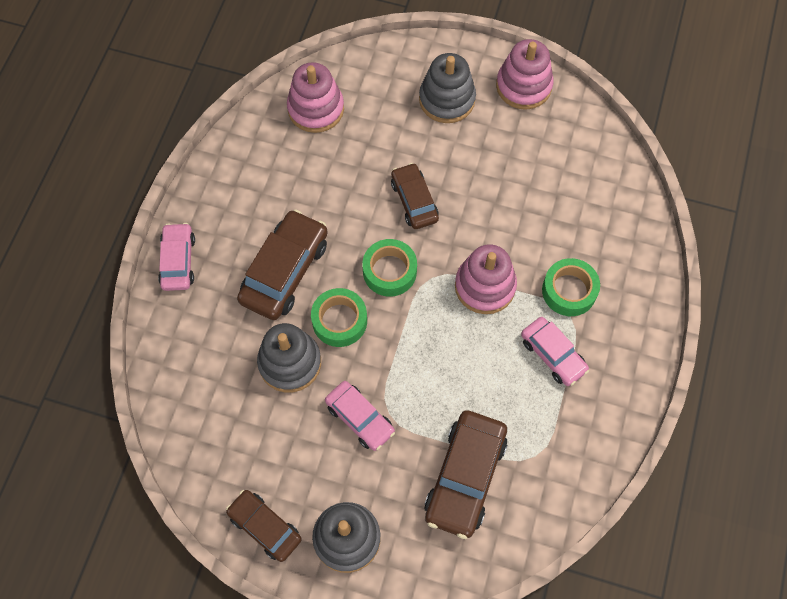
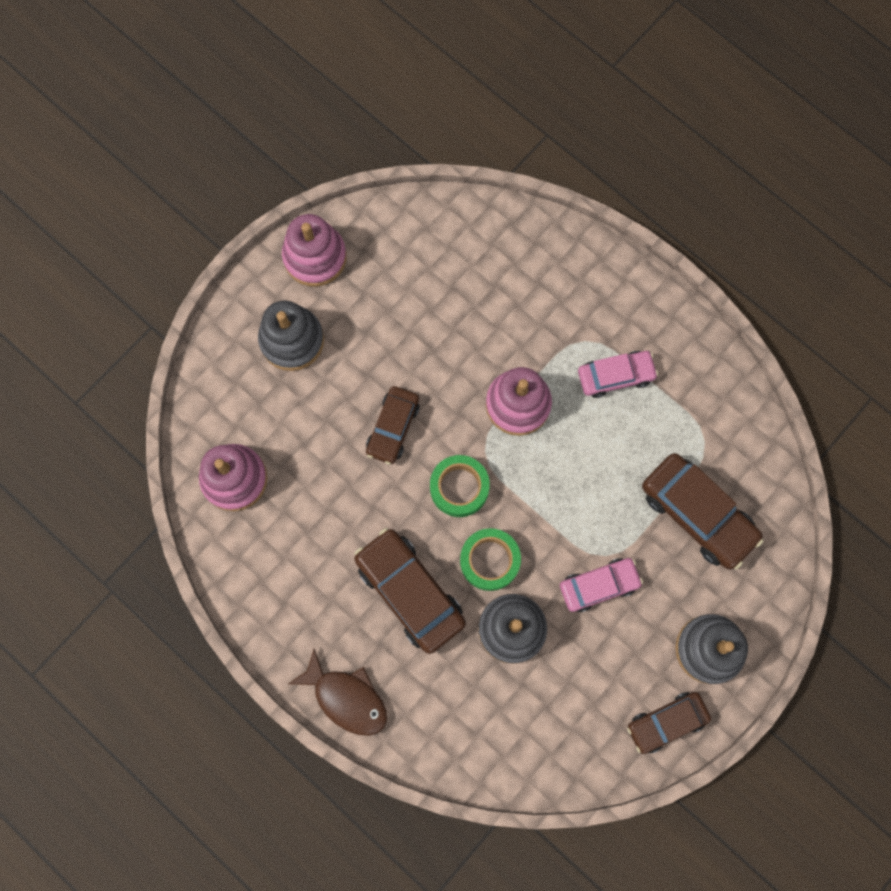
camera: 65 degrees left, 10 degrees up
pink car [158,223,195,291] -> brown fish [288,649,387,736]
brown car [391,163,439,229] -> brown car turned 75 degrees counterclockwise [366,386,420,465]
green tape [542,258,600,316] -> none

